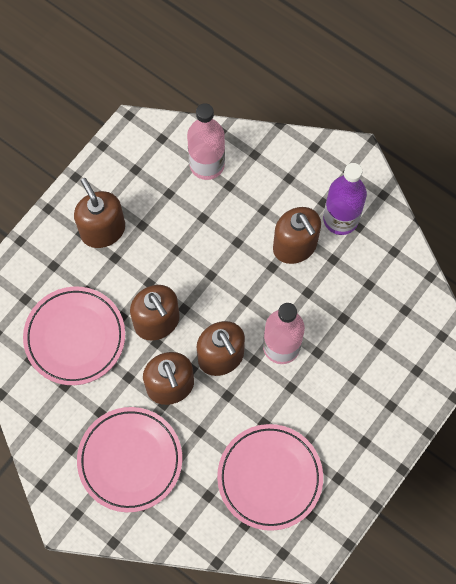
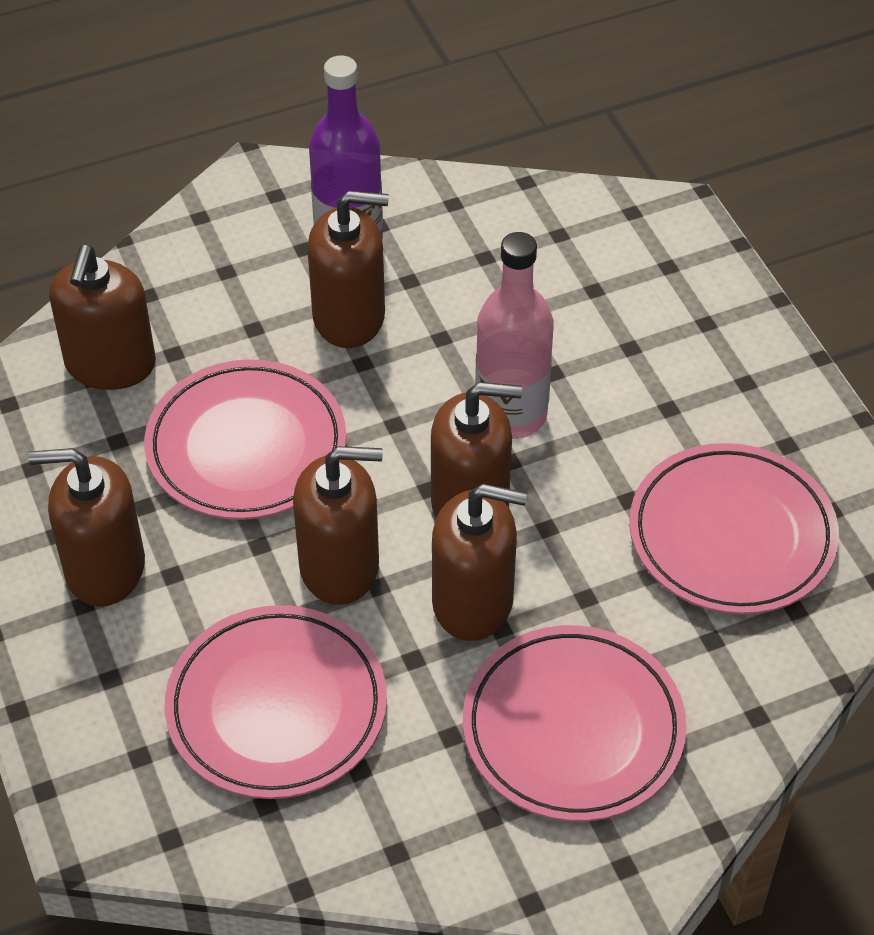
camera: 60 degrees left, 20 degrees down
pink bottle [187,103,225,180] -> brown soap dispenser [49,245,156,390]
none -> pink plate [144,359,346,520]

